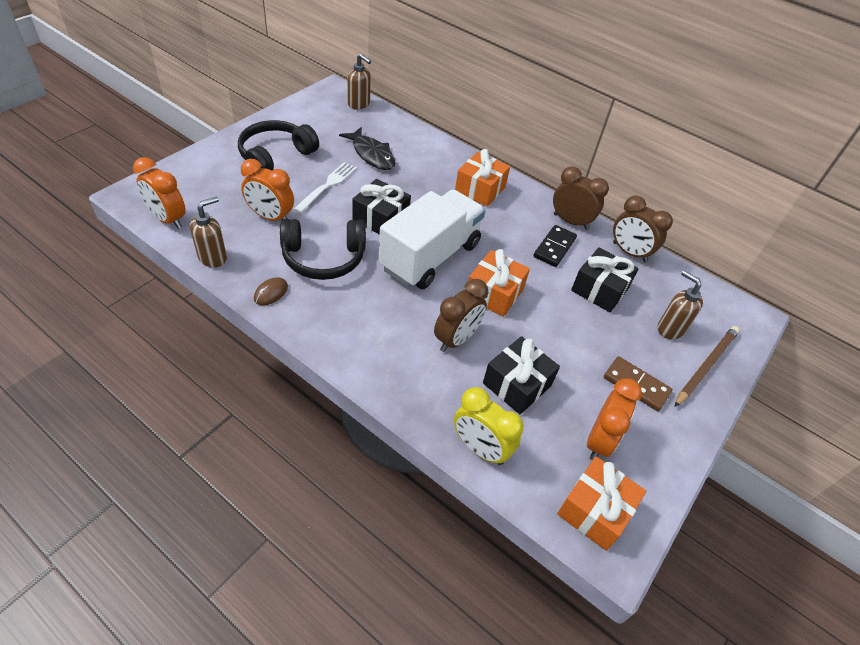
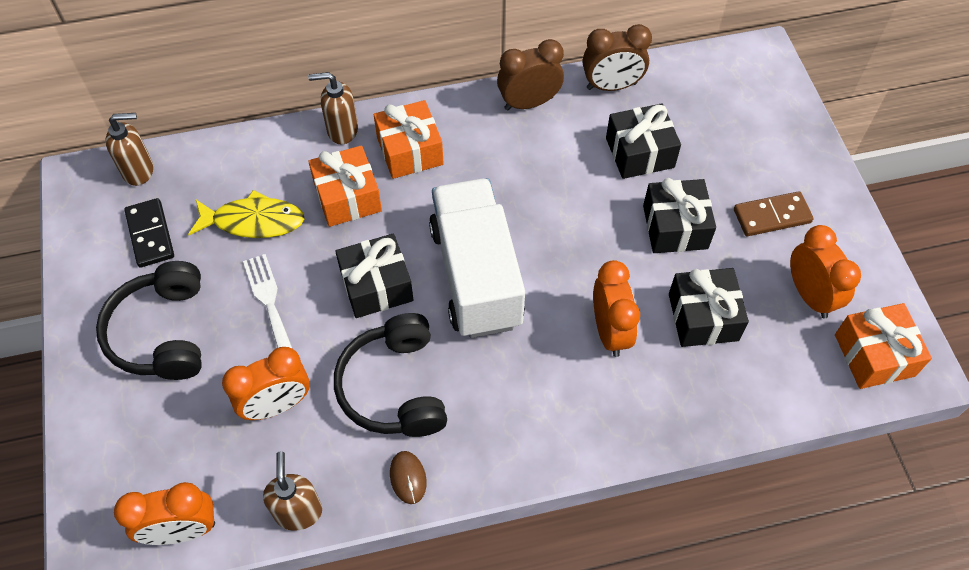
camera: 45 degrees left, 10 degrees up
black headphones [280,219,366,280] -> black headphones turned 135 degrees clockwise [334,313,447,437]
black fish [339,127,396,170] -> yellow fish [188,190,305,238]
brown clock [434,279,488,352] -> orange clock [593,260,640,357]
yellow clock [454,387,524,465] -> none
orange gift [468,249,530,317] -> orange gift moved to [308,145,382,227]
black domino [533,225,577,267] -> black domino moved to [124,198,174,268]
brown soap dispenser [658,270,703,339] -> brown soap dispenser moved to [308,72,358,144]
brown pencil [675,326,740,407] -> none
none -> black gift [643,178,716,253]

